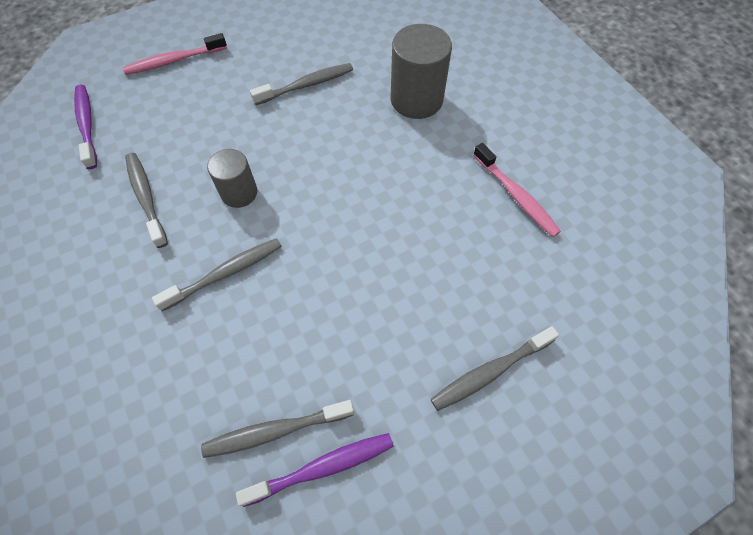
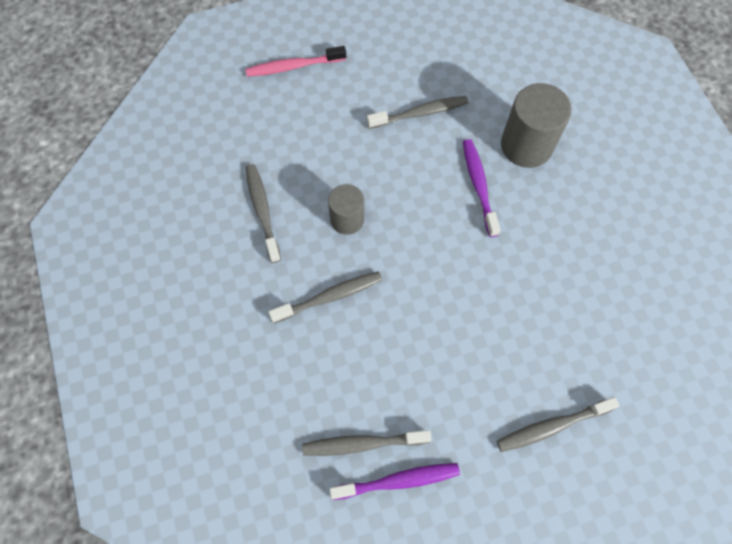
camera: 10 degrees right, 5 degrees up
purple toothbrush [74,85,97,169] -> purple toothbrush moved to [463,139,501,237]
pink toothbrush [473,143,561,237] -> none

